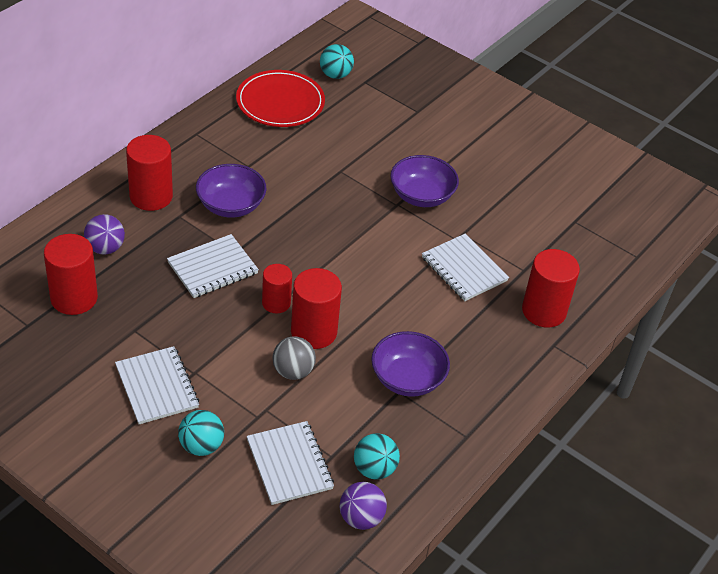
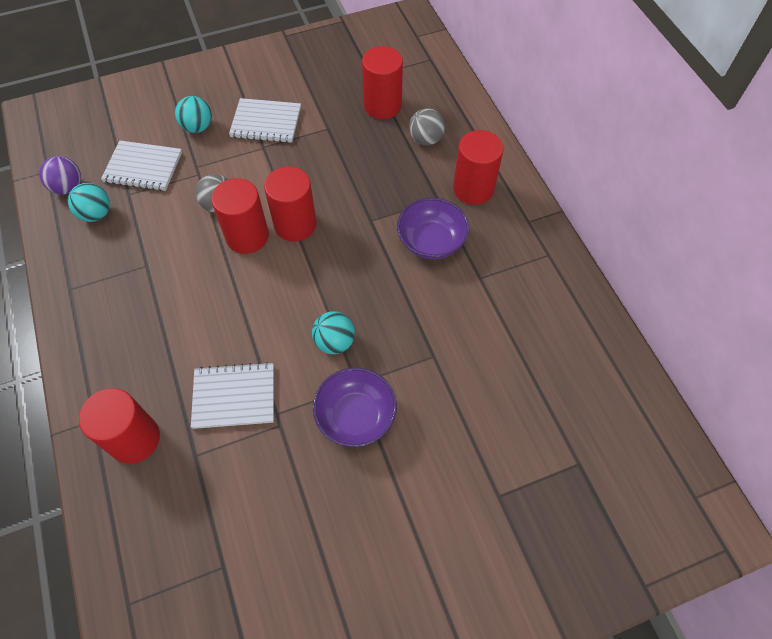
camera: 125 degrees right, 15 degrees up
purple ball [84,214,125,254] -> grey ball [409,108,445,146]
white notebook [167,234,259,298] -> none
red plate [236,70,325,127] -> none
red cylinder [262,264,292,313] -> red cylinder [264,166,317,242], size x1.59
turquoise ball [320,44,354,79] -> turquoise ball moved to [312,311,355,354]
purple bowl [371,331,450,397] -> none

